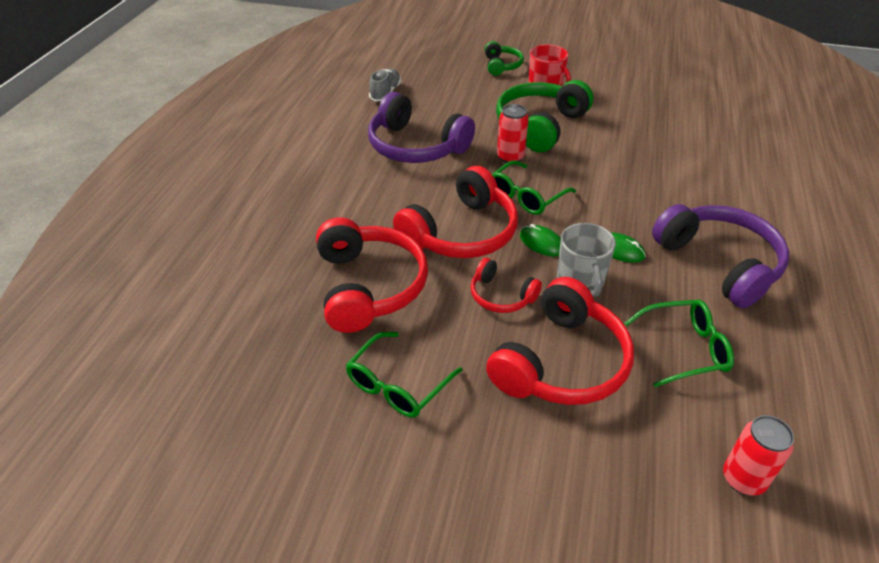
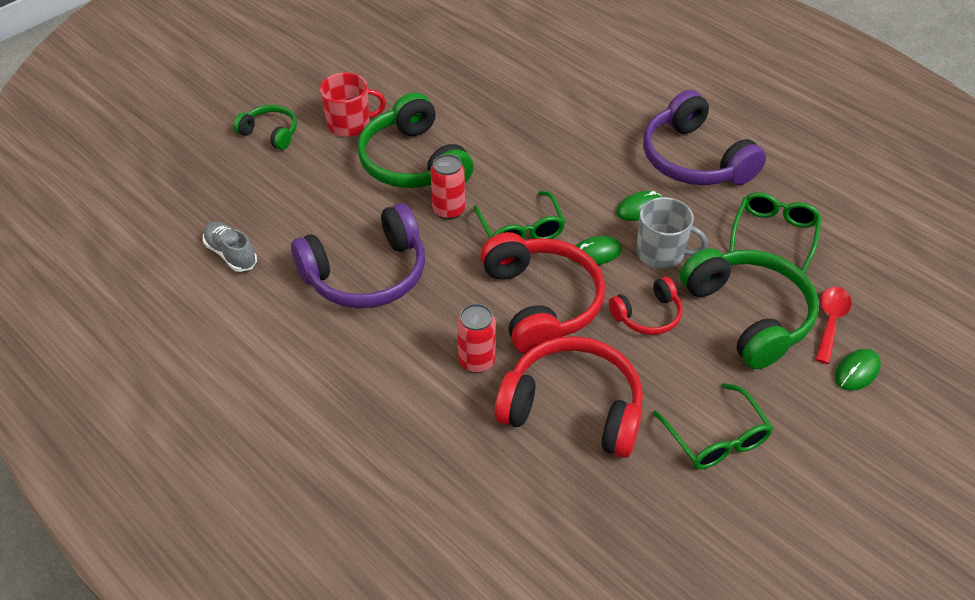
camera: 60 degrees left, 5 degrees up
red headphones [486,277,634,405] -> green headphones [680,248,818,369]
purple headphones [652,204,789,308] -> purple headphones turned 120 degrees counterclockwise [643,90,766,185]
red can [723,415,794,496] -> red can moved to [457,304,496,373]
none -> red spoon [815,287,852,364]
none -> green mouse [835,349,881,391]

